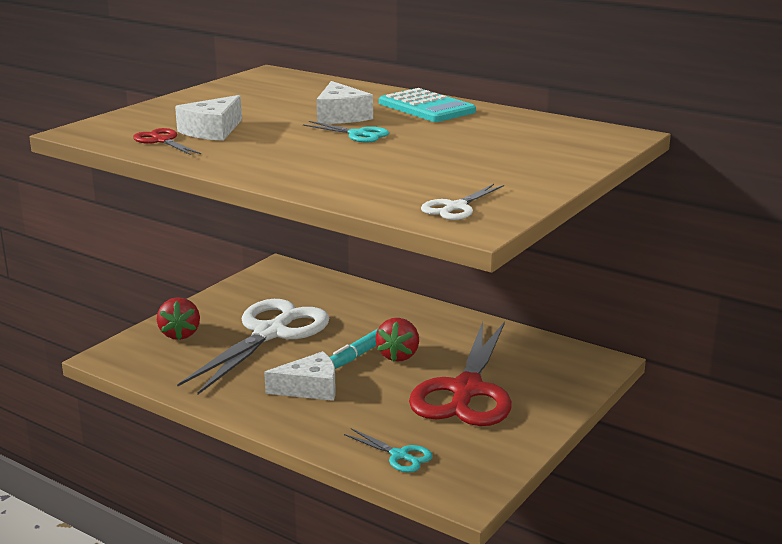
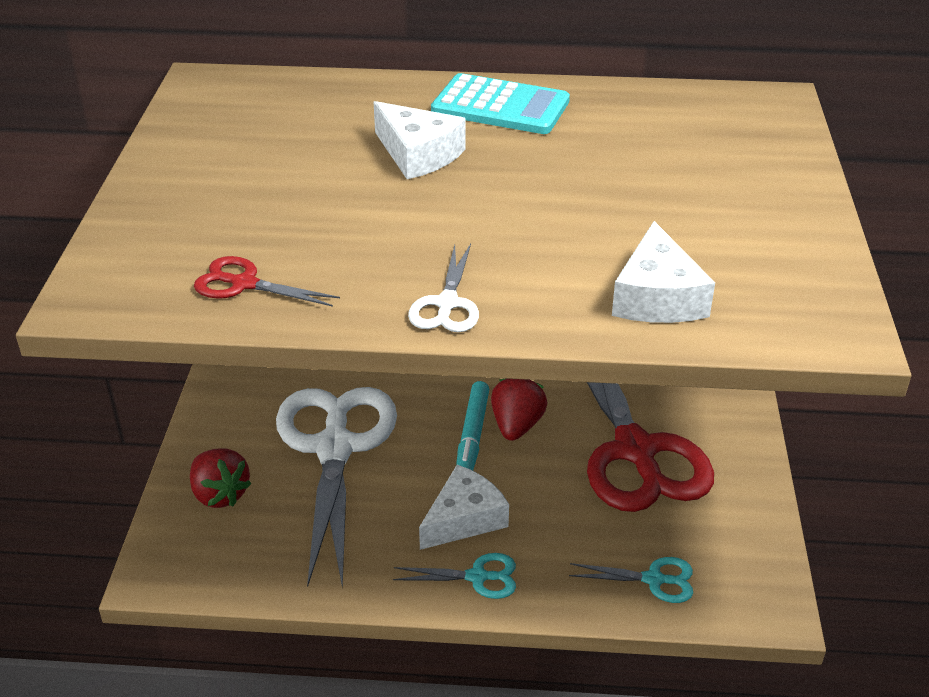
camera: 30 degrees left, 15 degrees up
white cheese [175,95,242,141] -> white cheese moved to [612,221,715,323]
turquoise scissors [303,121,389,143] -> turquoise scissors moved to [393,553,516,599]
red strawberry [375,318,419,361] -> red strawberry turned 150 degrees counterclockwise [491,379,547,441]
white scissors [421,184,504,220] -> white scissors moved to [408,244,479,332]

